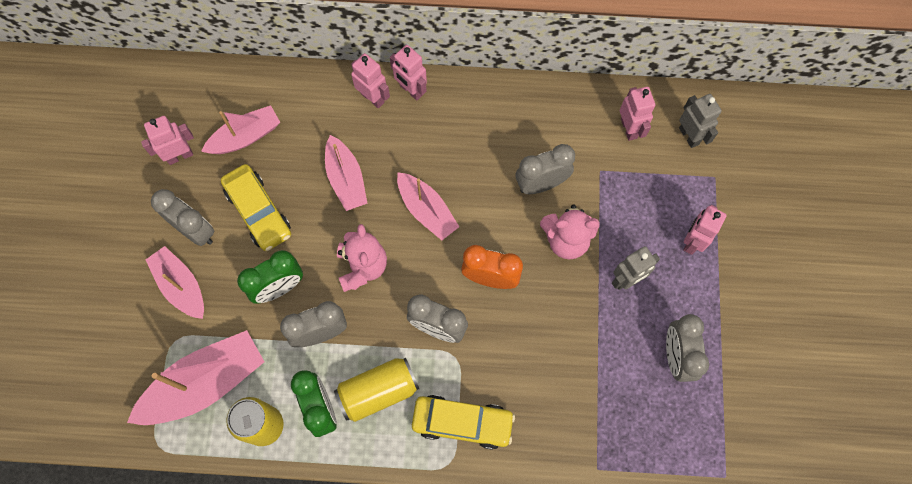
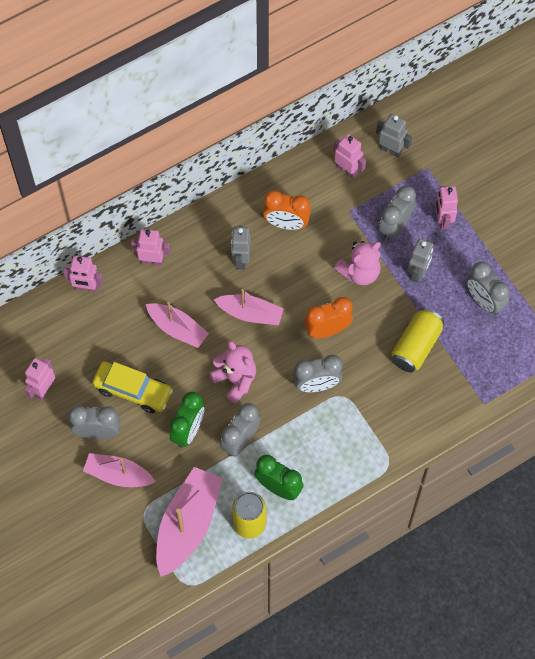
camera: 35 degrees left, 5 degrees down
pink boat [201,105,281,154] -> none
yellow can [334,358,419,422] -> yellow can moved to [391,308,444,373]
pink robot [390,45,427,101] -> pink robot moved to [63,255,103,293]
yellow car [412,395,515,450] -> none
grey clock [516,144,575,194] -> grey clock moved to [379,185,416,240]
none -> grey robot [231,226,251,270]
none -> orange clock [263,190,311,230]

